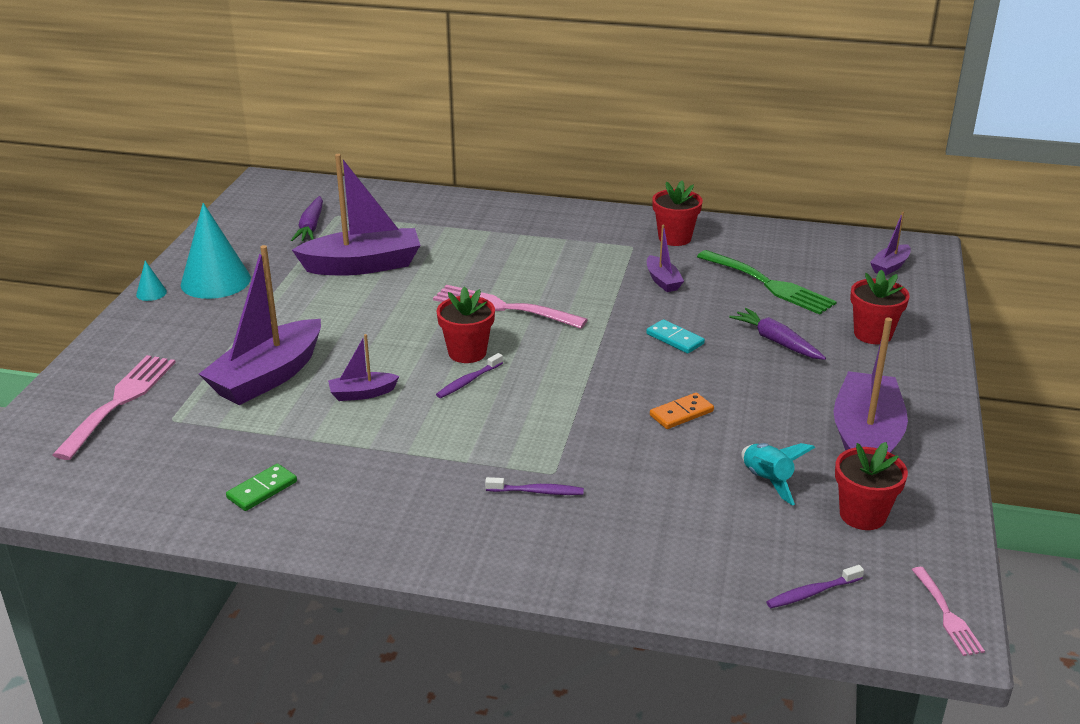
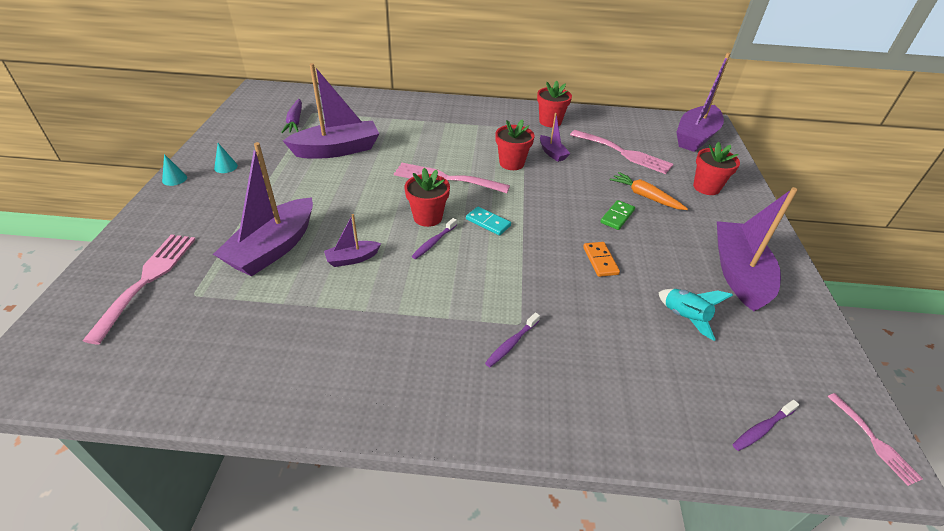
camera: 10 degrees left, 10 degrees up
turquoise cone [181,203,251,299] -> turquoise cone [214,143,238,173], size x0.42
green domino [226,464,297,511] -> green domino moved to [600,200,635,230]
purple toothbrush [485,477,584,495] -> purple toothbrush turned 135 degrees clockwise [485,312,540,367]
turquoise domino [646,319,705,354] -> turquoise domino moved to [466,206,511,235]
orange domino [650,393,714,429] -> orange domino turned 60 degrees counterclockwise [583,242,620,277]
green fork [697,250,837,315] -> pink fork [570,130,673,174]
purple carrot [729,308,826,360] -> orange carrot [610,172,688,210]
red flower pot [835,442,908,530] -> red flower pot moved to [496,119,535,170]
purple boat [870,212,911,276] -> purple boat [676,53,730,152], size x2.09

